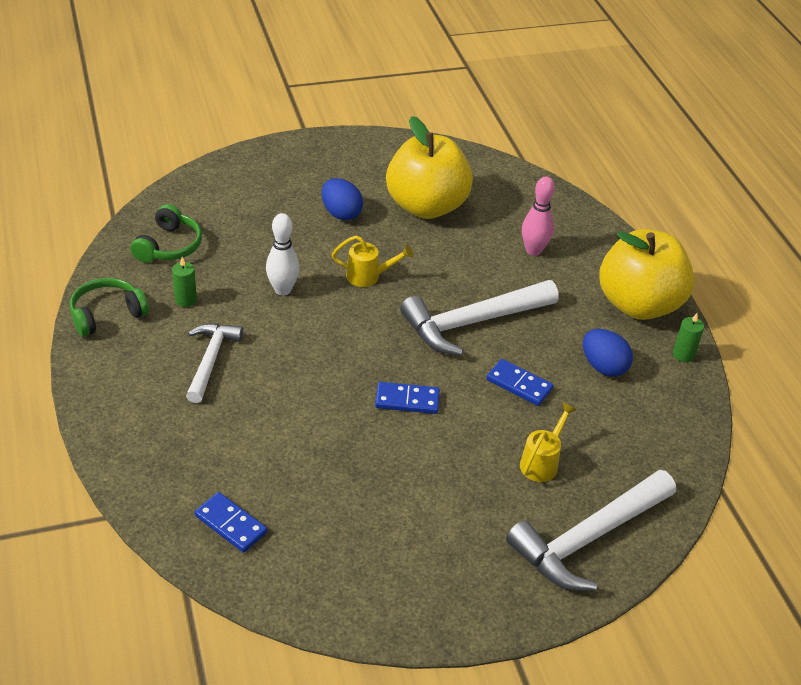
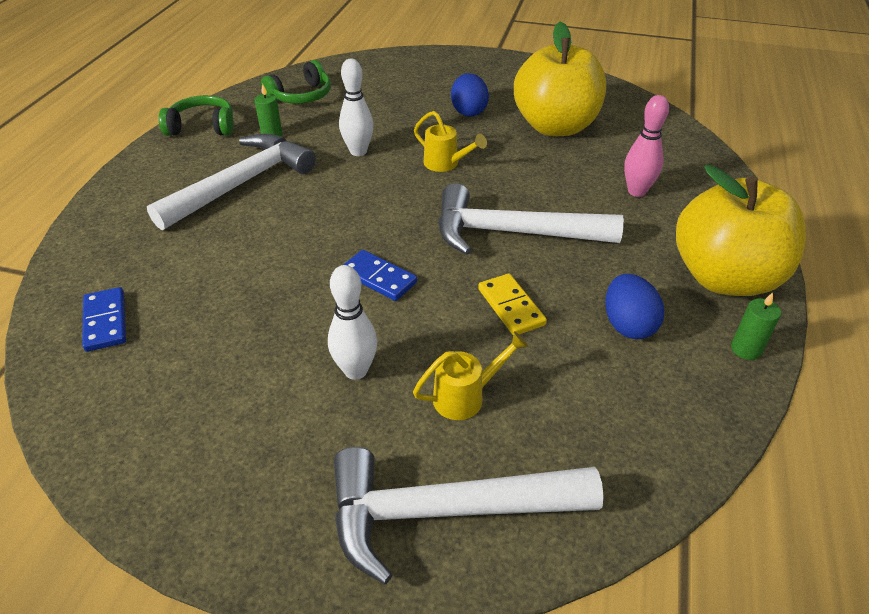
camera: 35 degrees right, 0 degrees up
white hammer [186,323,243,403] -> white hammer [147,133,316,230], size x1.61
blue domino [486,359,554,406] -> yellow domino [478,274,547,335]
none -> white bowling pin [328,265,377,380]

